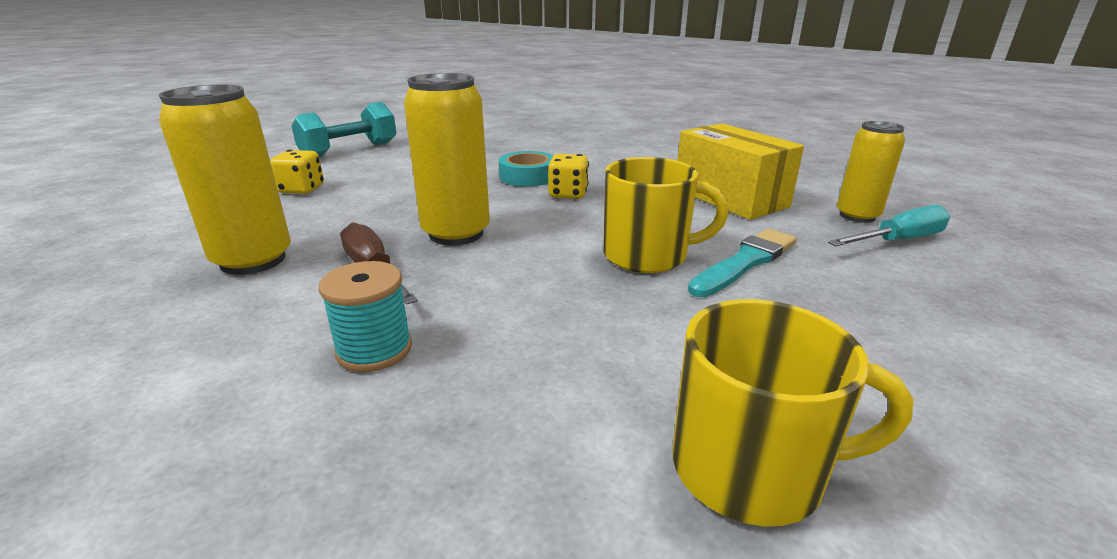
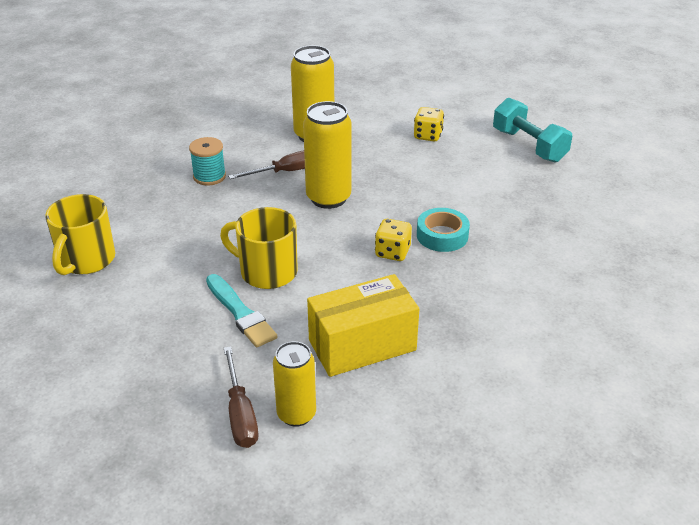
camera: 100 degrees right, 10 degrees up
yellow mug [603,157,729,273] -> yellow mug turned 105 degrees clockwise [220,207,298,289]
turquoise screwdriver [828,205,950,246] -> brown screwdriver [224,346,258,448]

